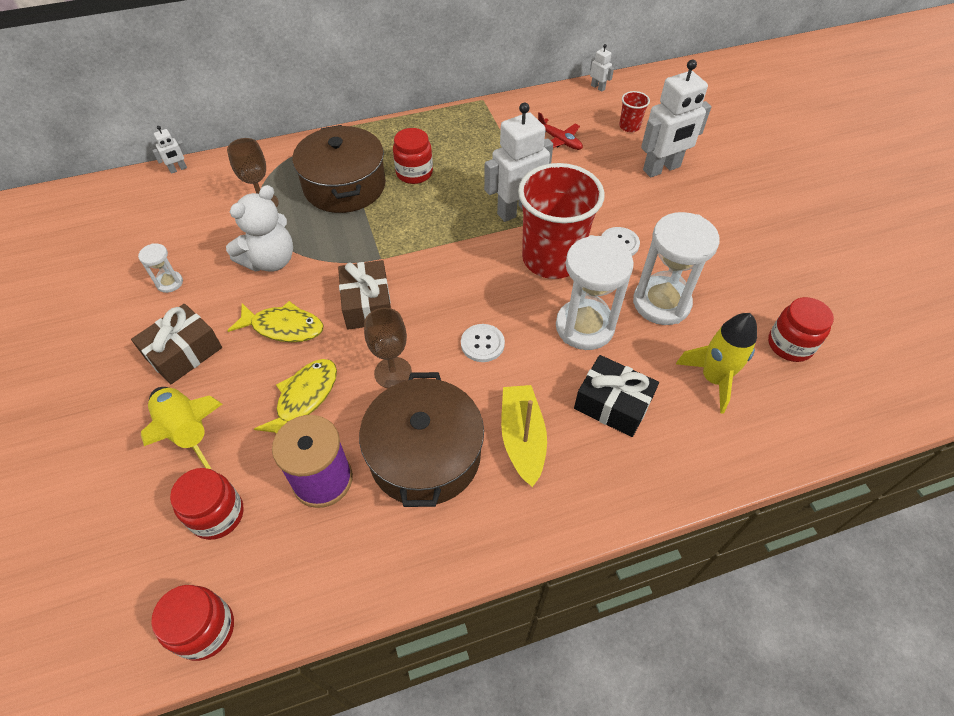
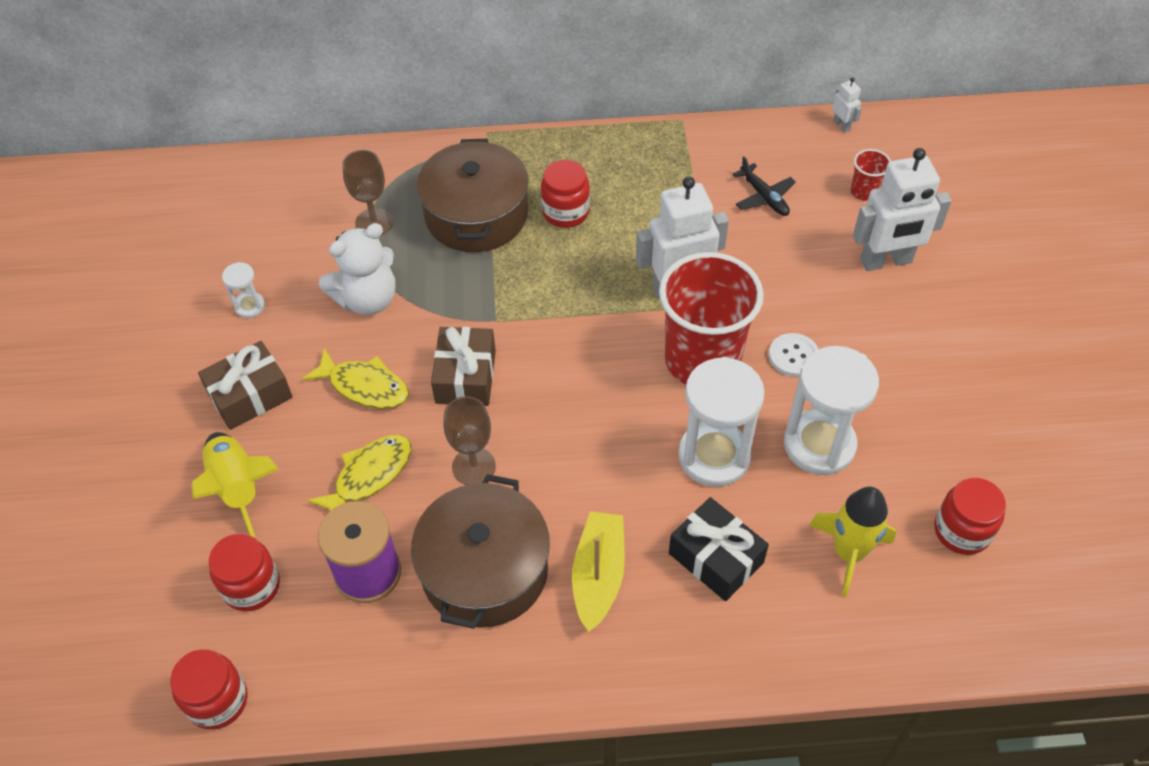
camera: 15 degrees right, 0 degrees up
white robot [152,126,188,174] -> none
white button [461,324,505,362] -> none
red plane [538,112,583,150] -> black plane [732,156,796,216]

